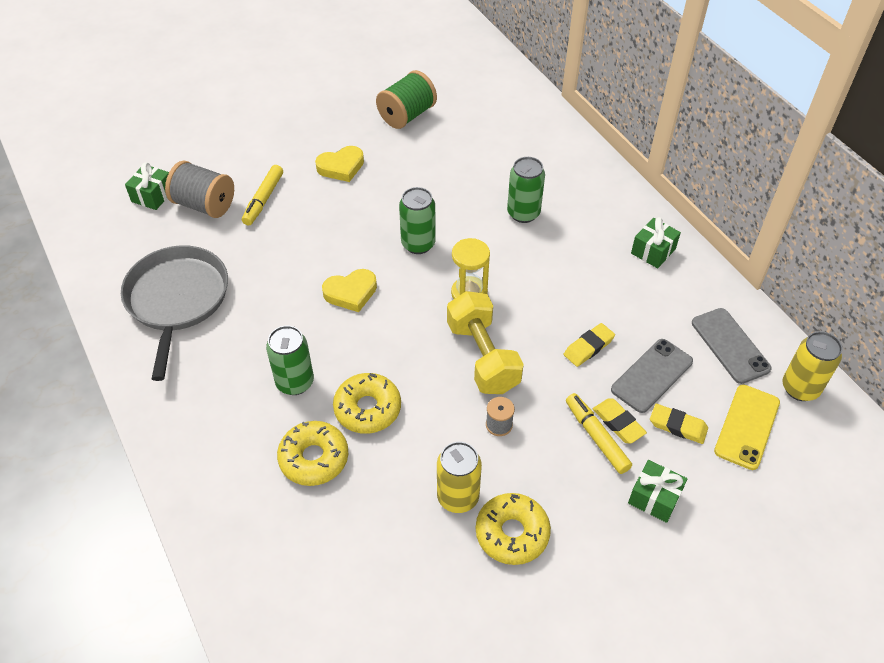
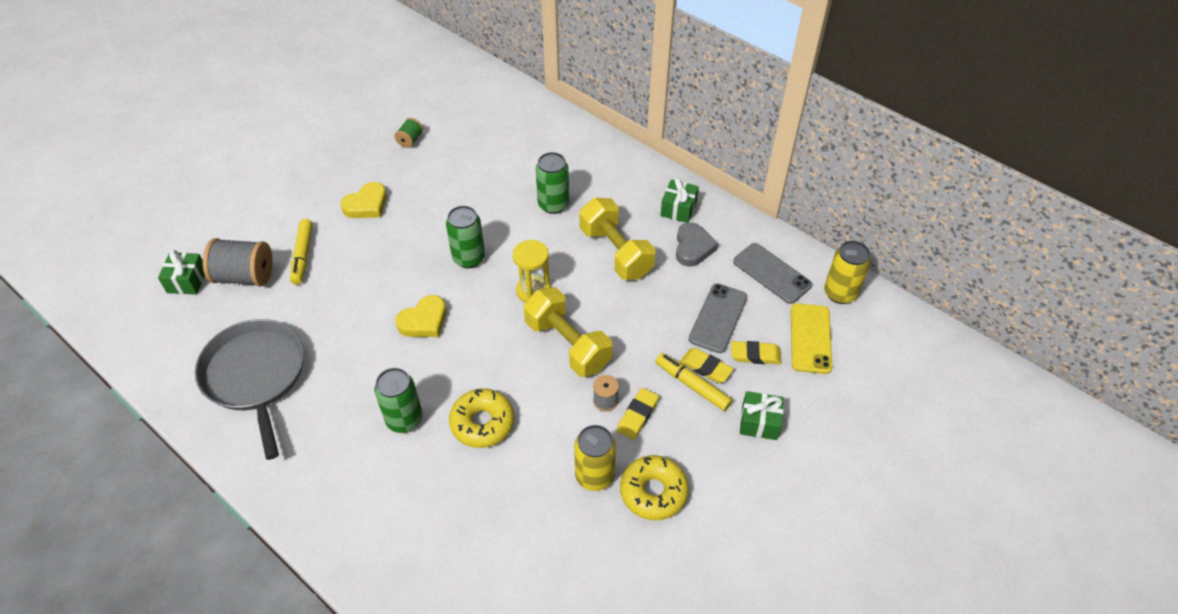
camera: 20 degrees left, 0 degrees up
yellow donut [277,421,348,486] -> none
green spool [376,70,437,129] -> green spool [394,118,423,148], size x0.51
yellow eraser [564,323,615,367] -> yellow eraser moved to [617,388,659,440]
none -> yellow dumbbell [579,198,656,280]
none -> grey heart [676,222,718,267]

